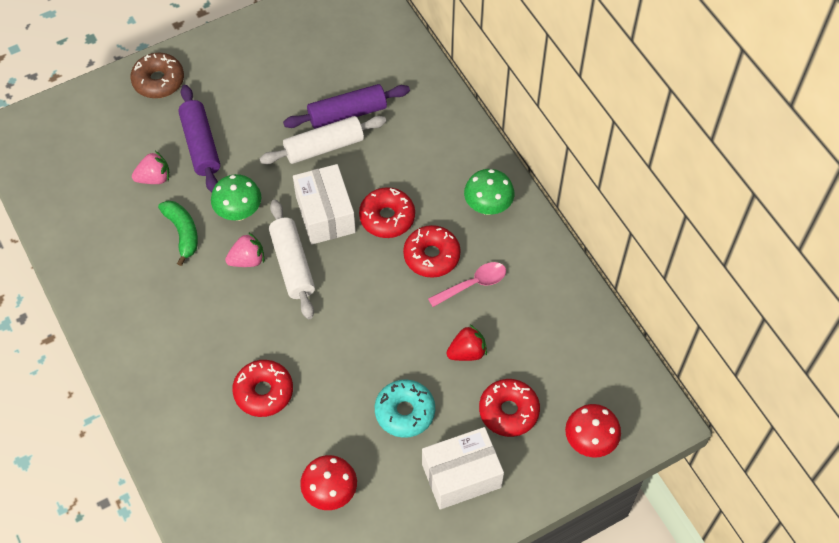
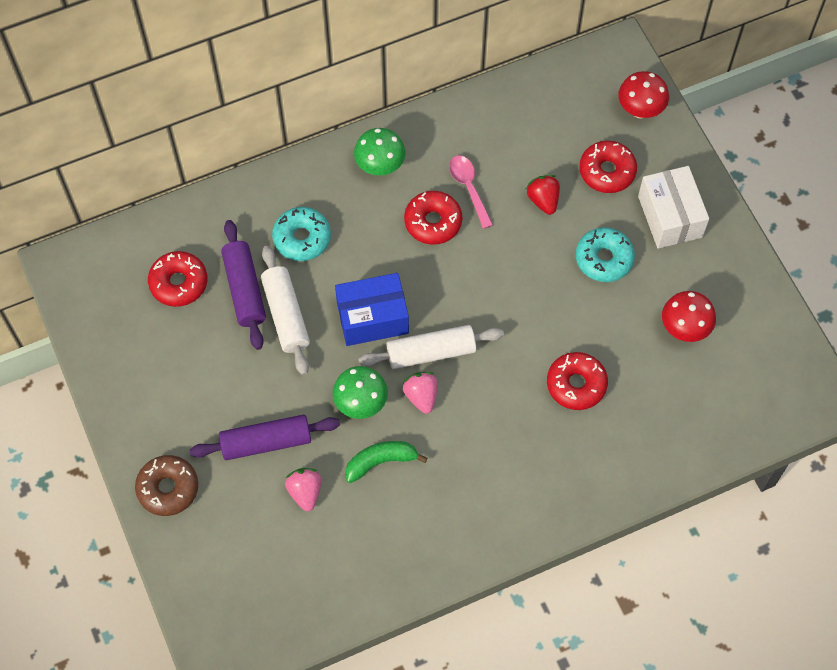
camera: 85 degrees left, 5 degrees up
white box [293,164,356,245] -> blue box [335,273,409,346]
red donut [359,187,415,238] -> red donut moved to [148,251,207,307]
none -> turquoise donut [272,207,331,261]

